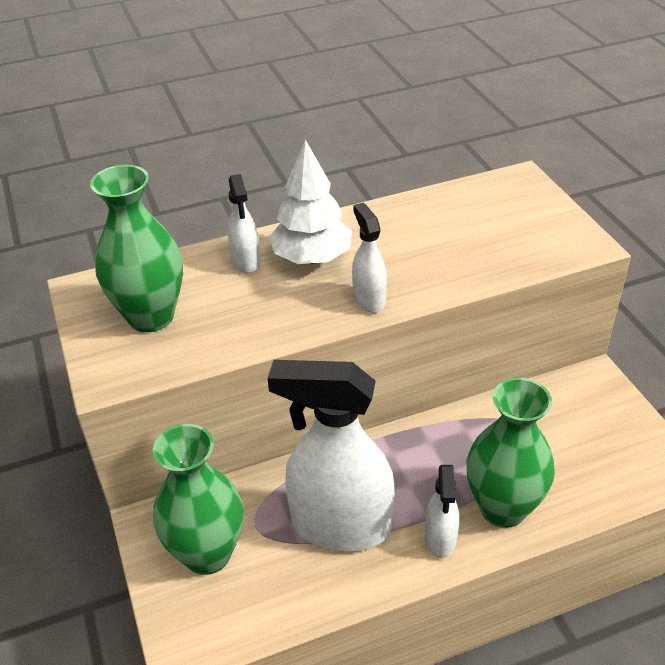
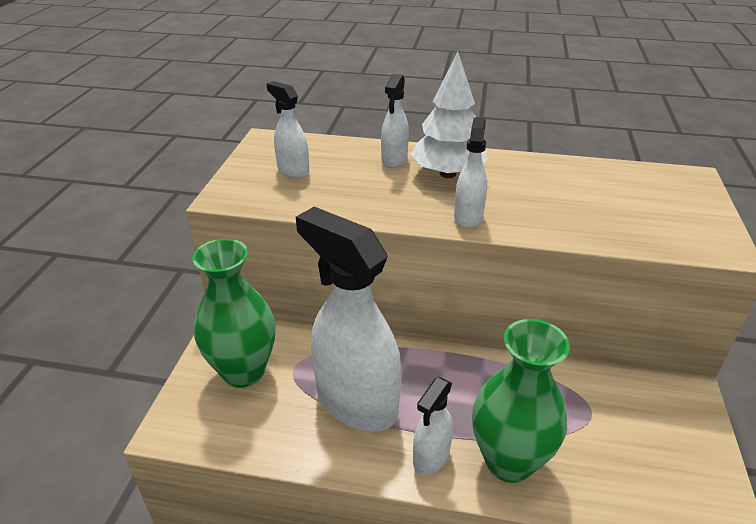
camera: 30 degrees right, 5 degrees down
green vase [90,165,183,332] -> white spray bottle [267,81,309,178]

